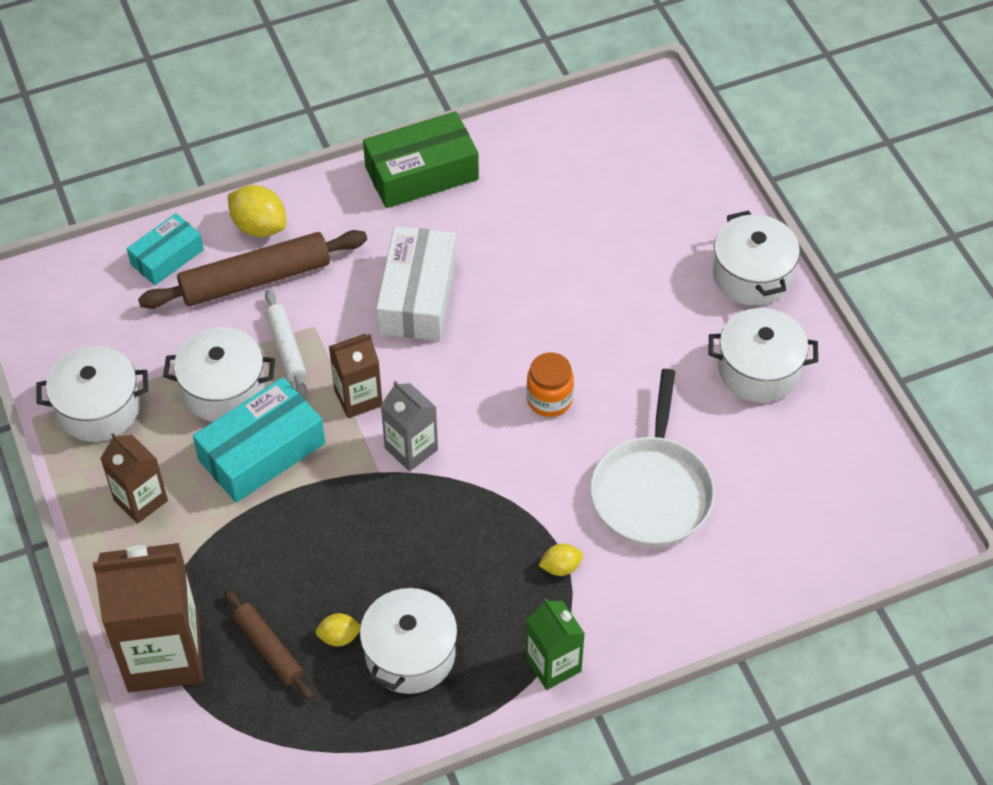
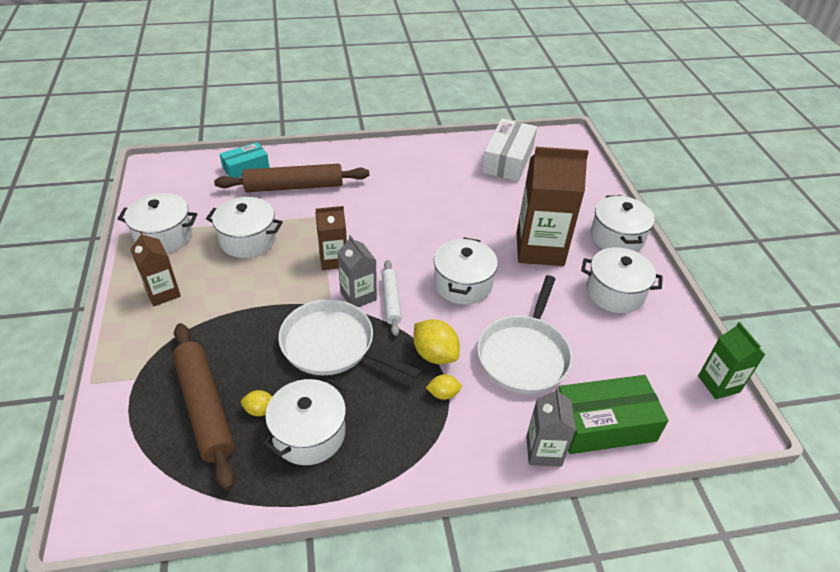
camera: 10 degrees right, 10 degrees down
brown carton [93,543,203,692] -> brown carton moved to [517,147,589,266]
turquoise box [193,377,325,503] -> none
brown rolling pin [224,589,313,700] -> brown rolling pin [172,323,235,491], size x1.78
yellow lemon [228,185,286,237] -> yellow lemon moved to [413,319,460,364]
white rolling pin [265,290,307,397] -> white rolling pin moved to [382,260,402,336]
green box [363,111,479,208] -> green box moved to [559,375,669,454]
white box [376,226,456,341] -> white box moved to [482,119,537,181]
green carton [526,598,585,690] -> green carton moved to [698,322,765,399]
orange jar [527,352,574,417] -> white pot [434,237,498,305]
none -> white pan [278,299,422,379]
none -> grey carton [526,387,576,467]

